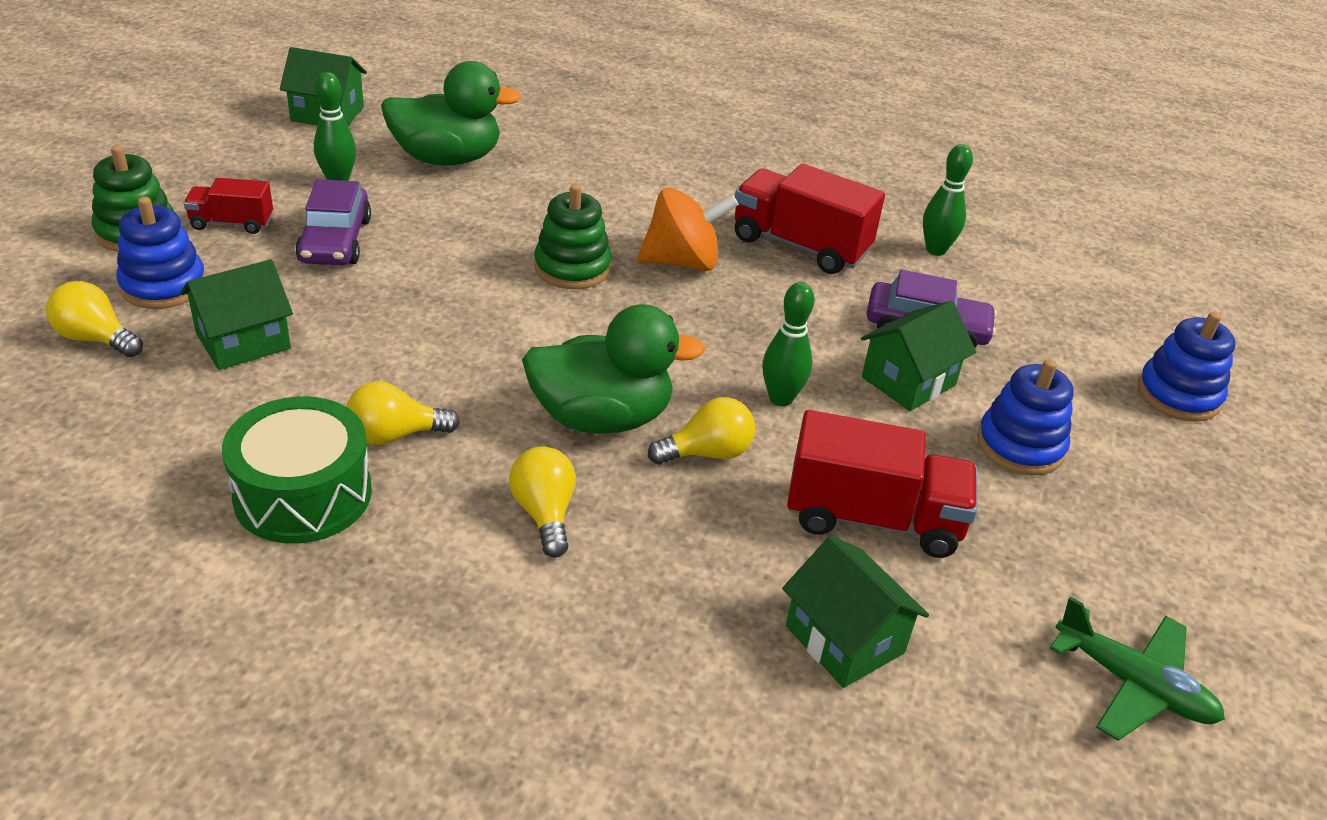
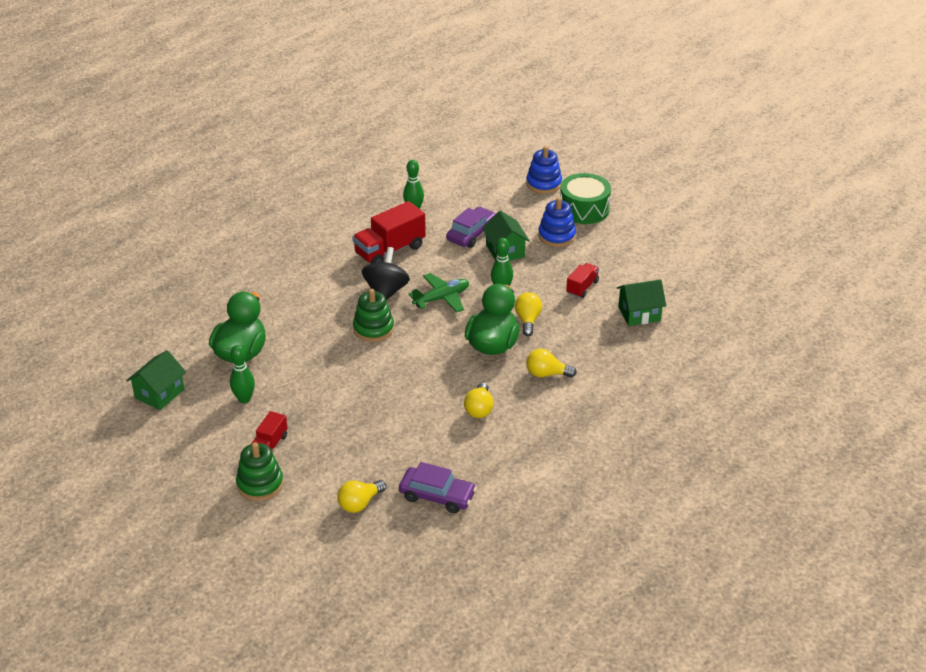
camera: 65 degrees left, 0 degrees up
blue stacking toy [116,197,206,309] -> none
green house [180,259,293,370] -> none
green drum [222,396,372,544] -> green drum moved to [560,173,611,224]
purple car [295,179,371,265] -> purple car moved to [399,462,477,513]
orange spinning top [638,188,739,271] -> black spinning top [362,247,410,301]
red truck [787,410,977,558] -> red truck [566,263,599,298], size x0.55
green plane [1049,596,1225,741] -> green plane moved to [409,273,469,313]

